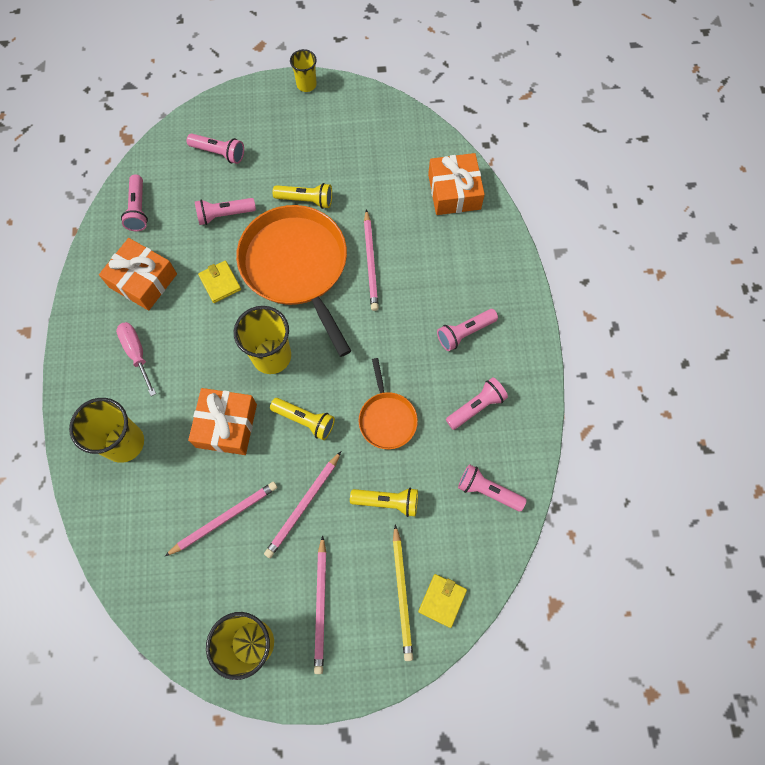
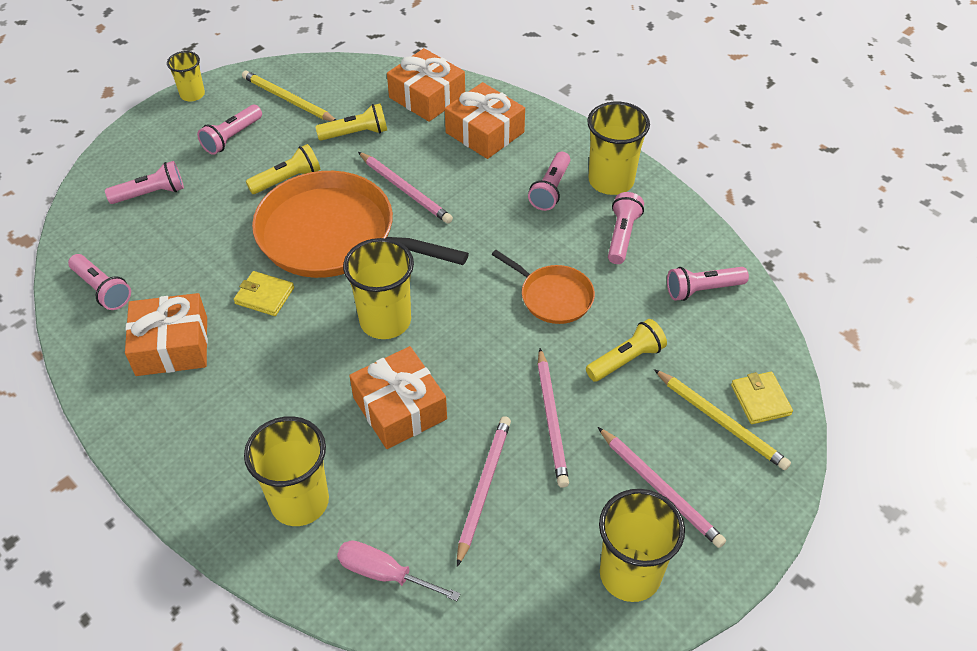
camera: 40 degrees left, 20 degrees down
pink screwdriver [116,322,156,396] -> pink screwdriver moved to [337,540,460,601]
pink flashlight [195,198,256,225] -> pink flashlight moved to [197,105,262,155]
yellow flashlight [270,398,335,440] -> yellow flashlight moved to [315,103,387,141]
none -> yellow pencil [242,70,336,121]
none -> orange gift [445,82,525,159]
none -> yellow cup [587,102,650,195]

